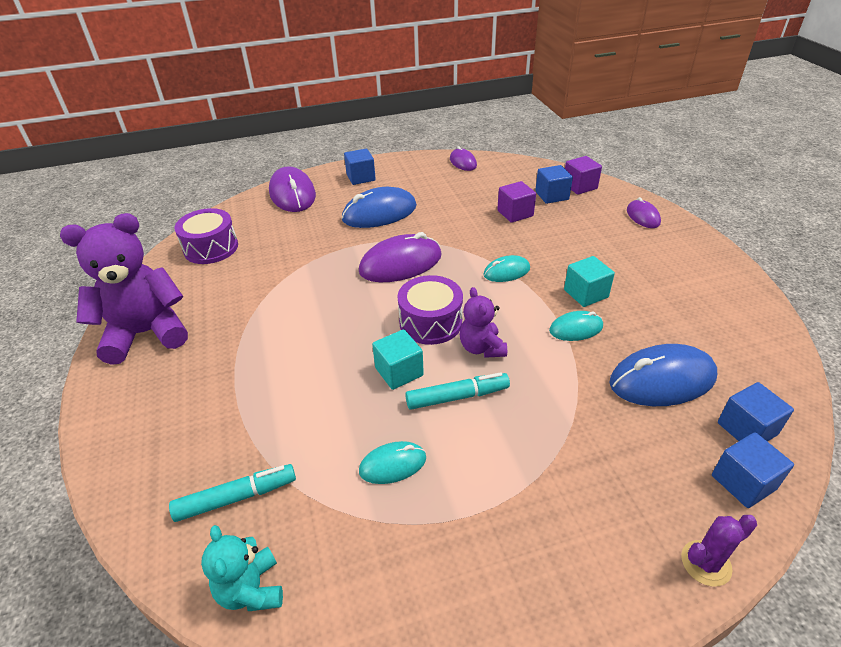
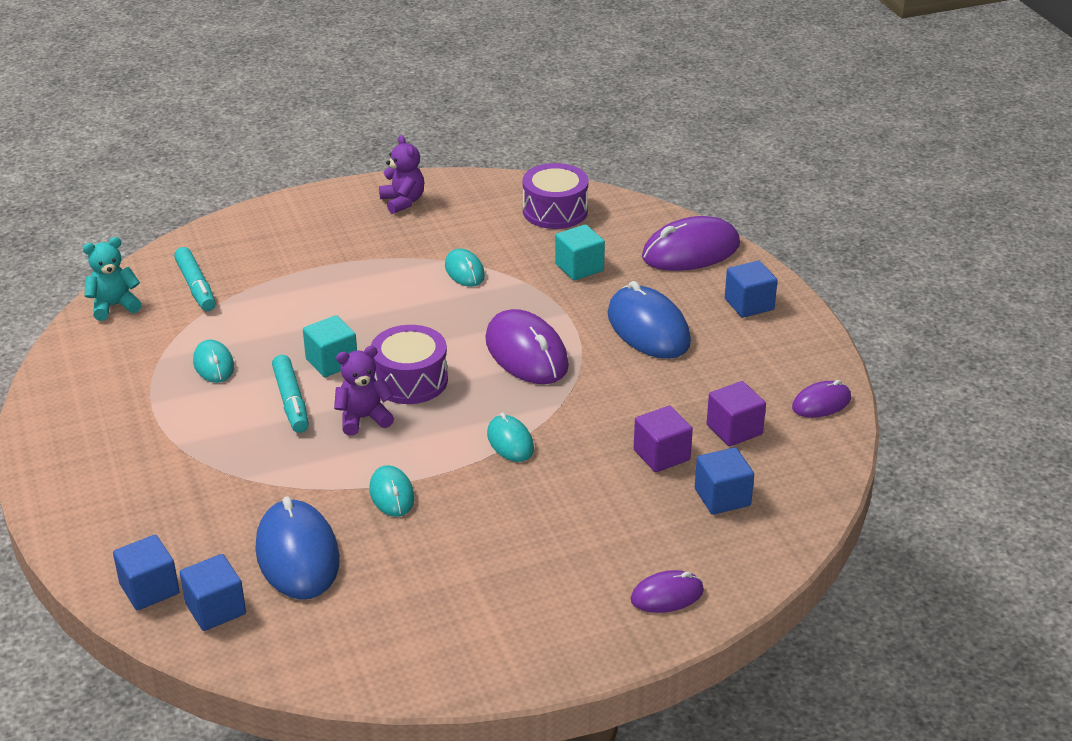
camera: 85 degrees right, 5 degrees down
purple teddy bear [60,213,188,365] -> purple teddy bear [379,135,424,214], size x0.52
turquoise cube [564,256,615,307] -> turquoise cube moved to [555,224,605,280]
purple cube [565,156,602,195] -> purple cube moved to [707,381,766,446]
purple cactus [681,515,757,586] -> none
none -> turquoise mouse [445,248,485,287]

